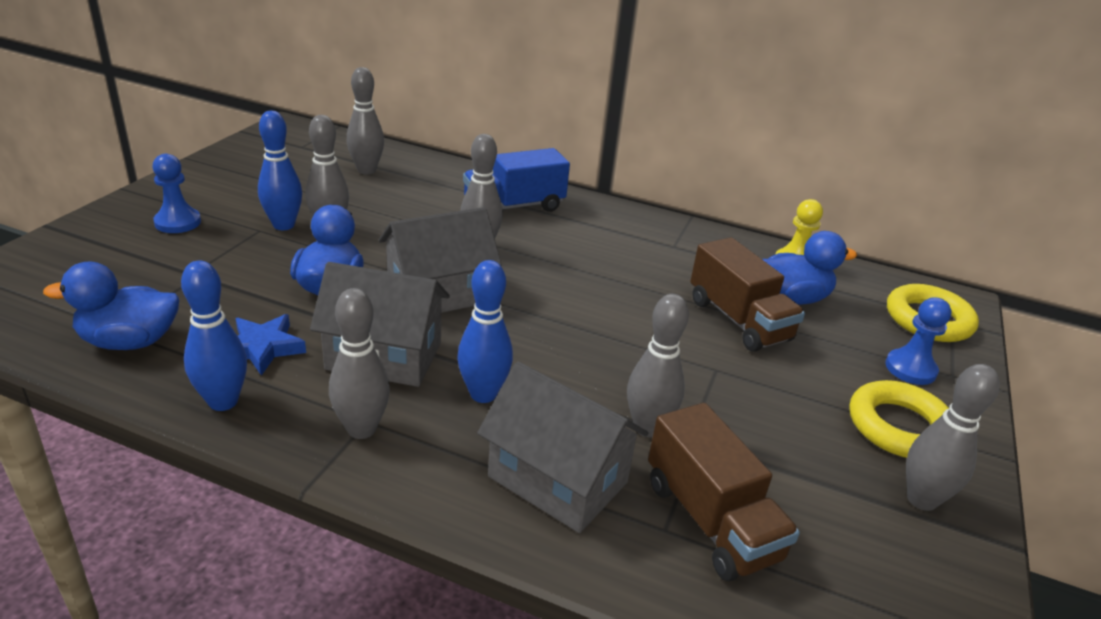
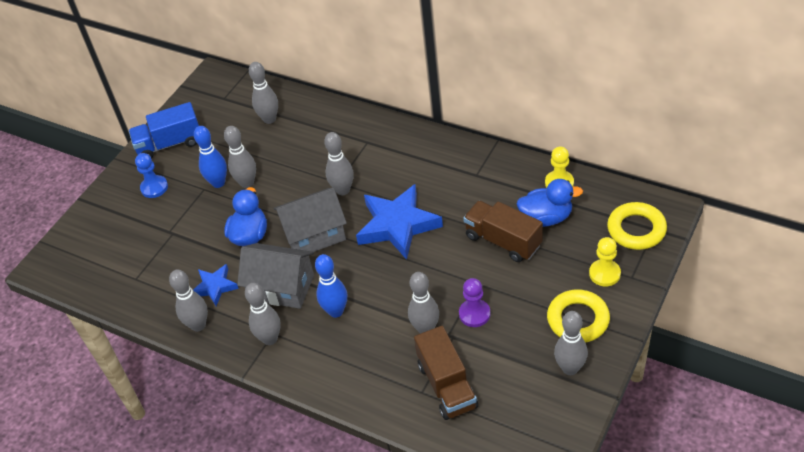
camera: 15 degrees right, 15 degrees up
blue duck [43,261,179,350] -> none
blue bowling pin [181,261,247,411] -> grey bowling pin [169,269,208,332]
blue truck [463,148,570,212] -> blue truck moved to [129,102,199,159]
grey house [477,362,648,533] -> none
brown truck [690,237,805,352] -> brown truck turned 150 degrees clockwise [463,200,543,262]
blue pawn [885,298,952,385] -> yellow pawn [589,237,621,286]
none -> blue star [356,184,443,260]
none -> purple pawn [459,278,491,327]

